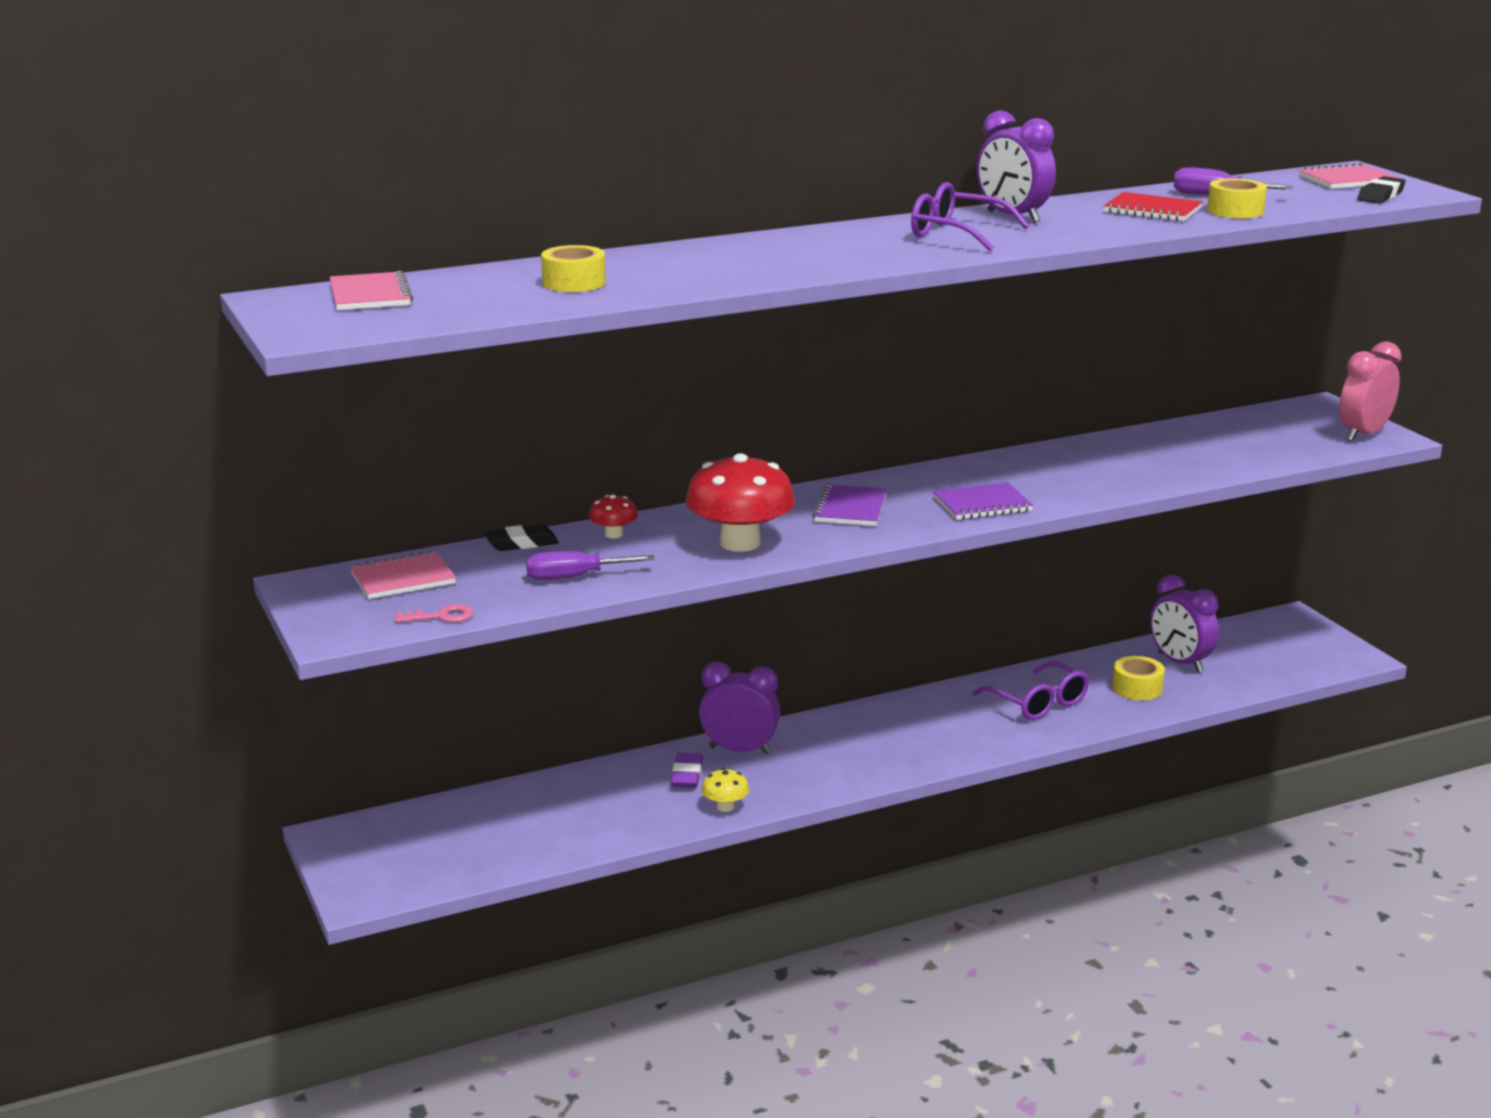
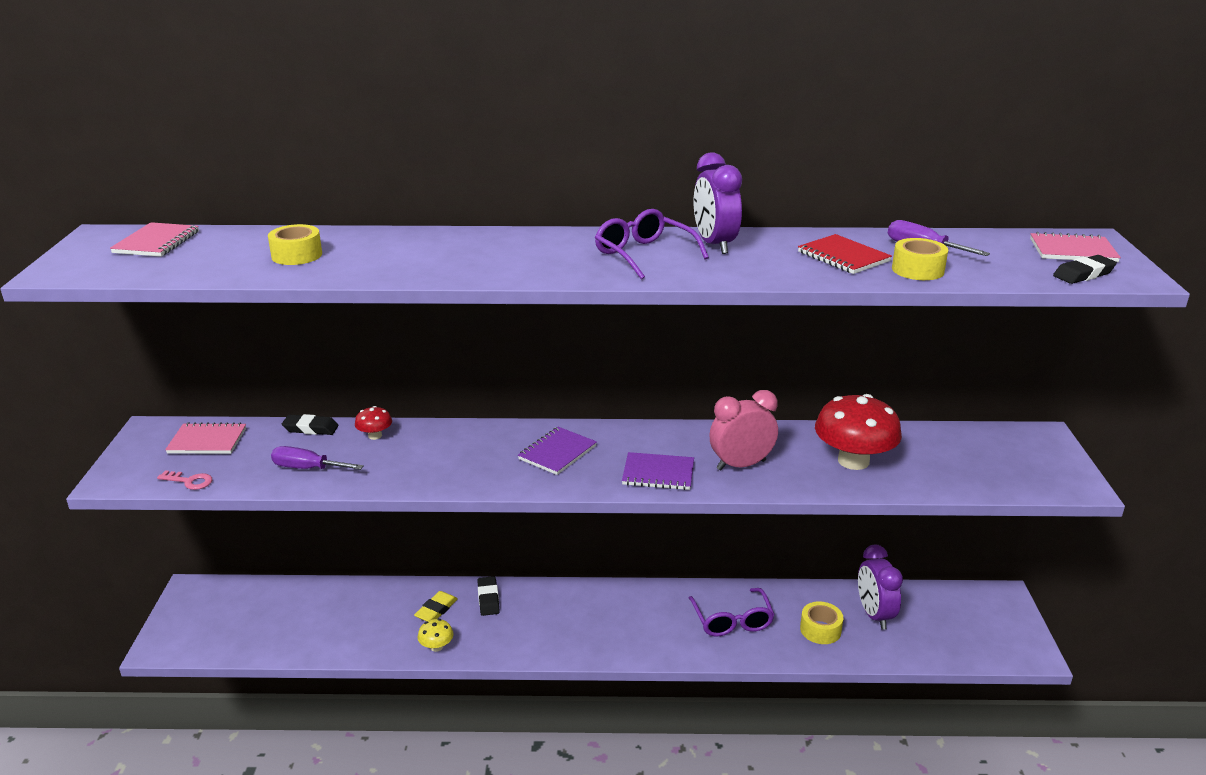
camera: 25 degrees right, 5 degrees up
purple eraser [671,753,703,788] -> yellow eraser [414,591,458,621]
red mushroom [685,453,795,552] -> red mushroom moved to [815,394,902,470]
purple clock [699,662,780,754] -> black eraser [477,576,500,616]
pink clock [1339,341,1402,442] -> pink clock moved to [709,390,778,471]

